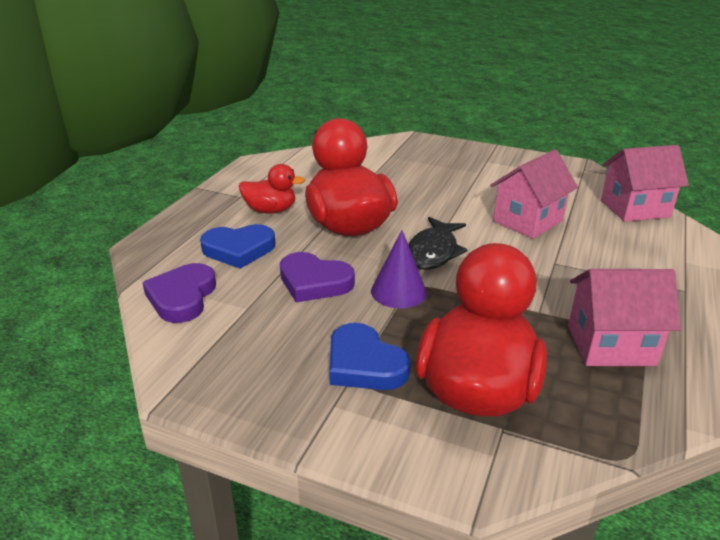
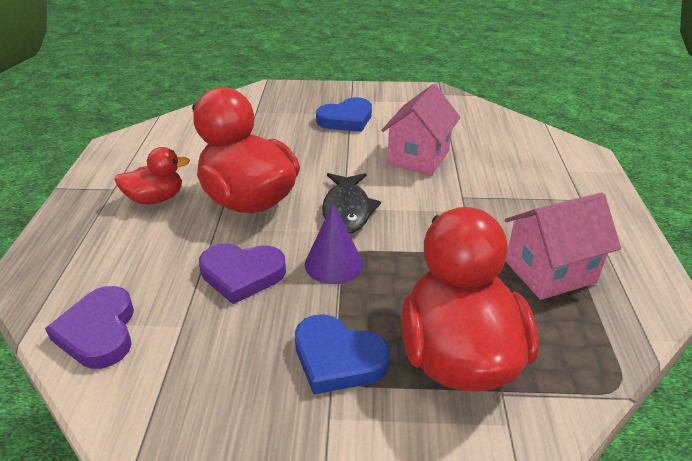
camera: 20 degrees left, 5 degrees up
blue heart [200,224,275,269] -> blue heart moved to [316,97,372,132]
pink house [601,145,689,222] -> none

